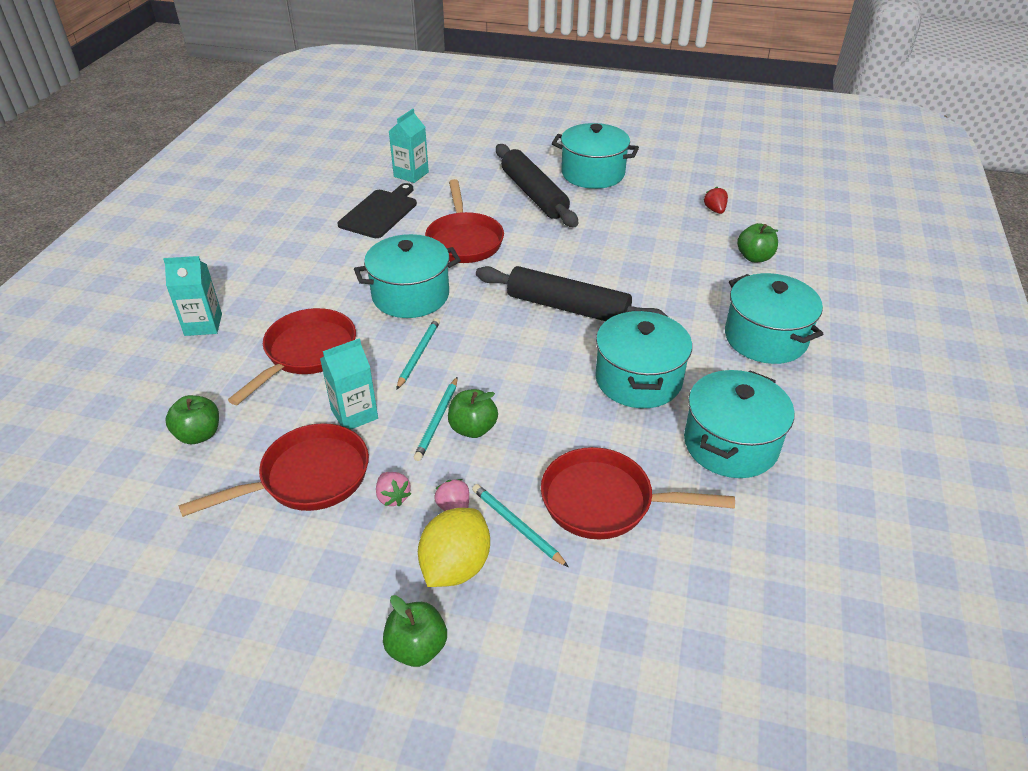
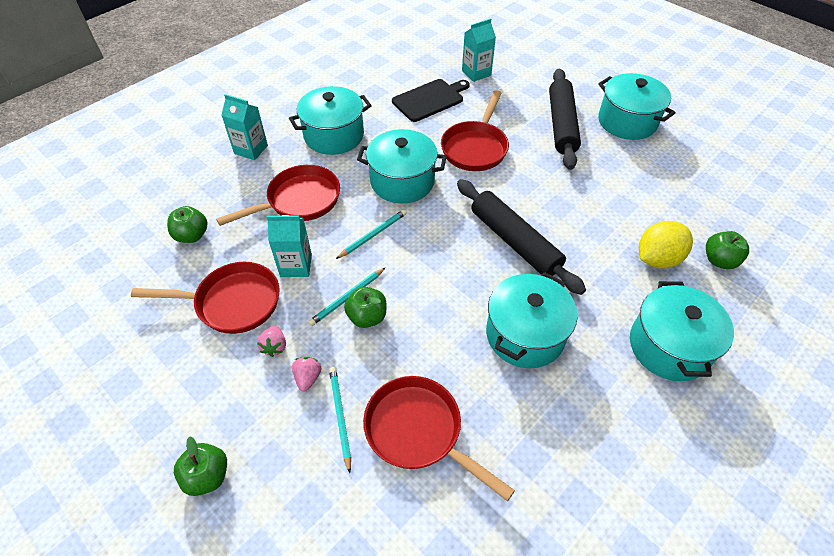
camera: 30 degrees right, 10 degrees up
yellow lemon [418,508,490,587] -> yellow lemon moved to [639,221,693,269]
turquoise pot [684,370,795,478] -> turquoise pot moved to [289,86,372,155]
red strawberry [704,187,728,214] -> none

